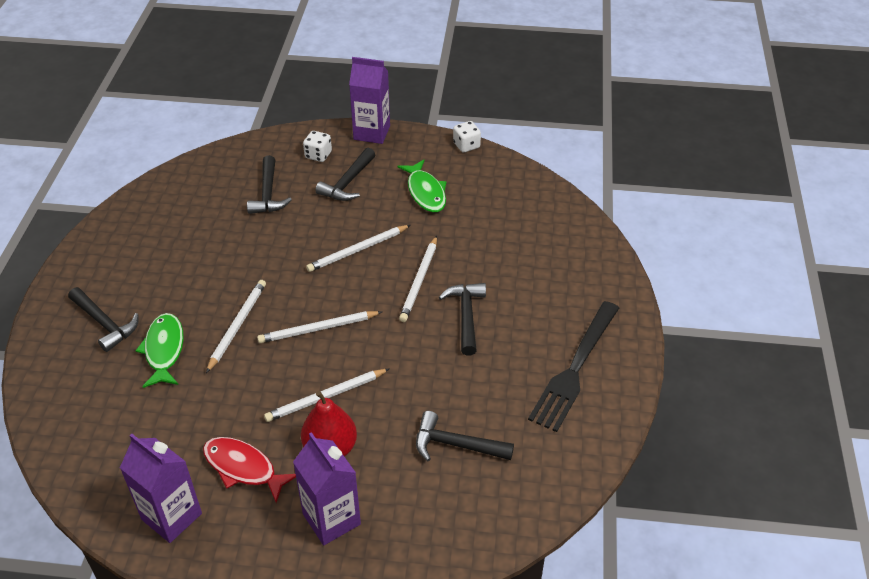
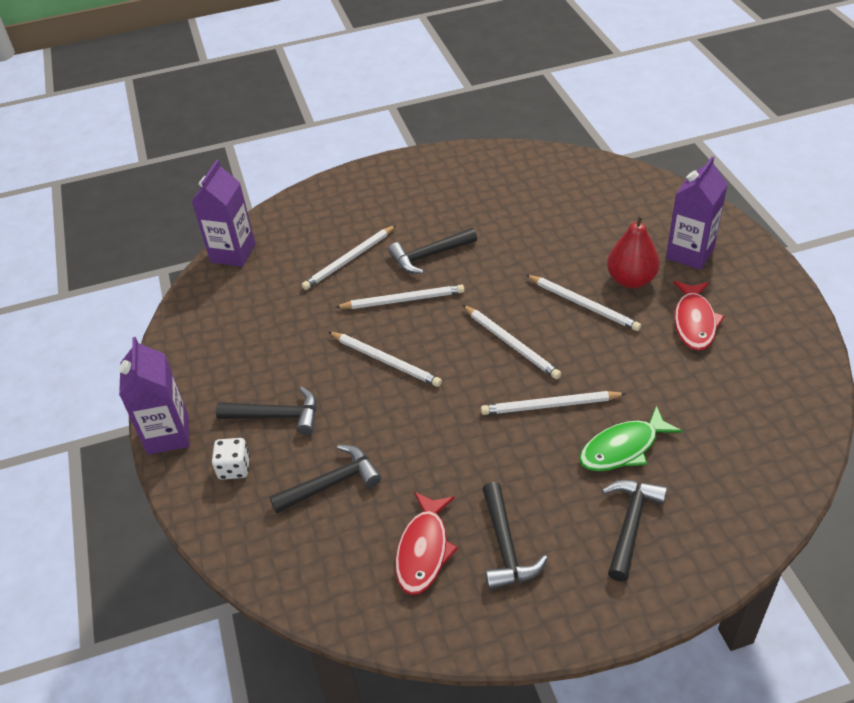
camera: 110 degrees left, 0 degrees up
purple carton [120,434,202,543] -> purple carton moved to [192,160,256,267]
green fish [398,160,447,212] -> none
black hammer [416,411,514,461] -> black hammer moved to [482,482,548,590]
white dice [453,121,481,152] -> none
black fork [528,301,619,432] -> none
none -> white pencil [302,225,396,290]
none -> red fish [395,492,458,595]

